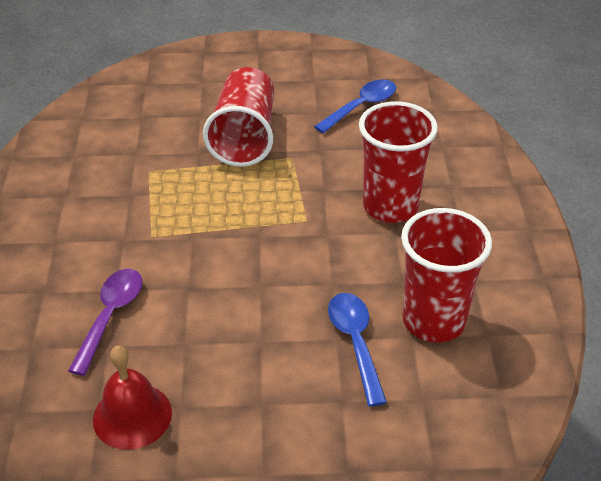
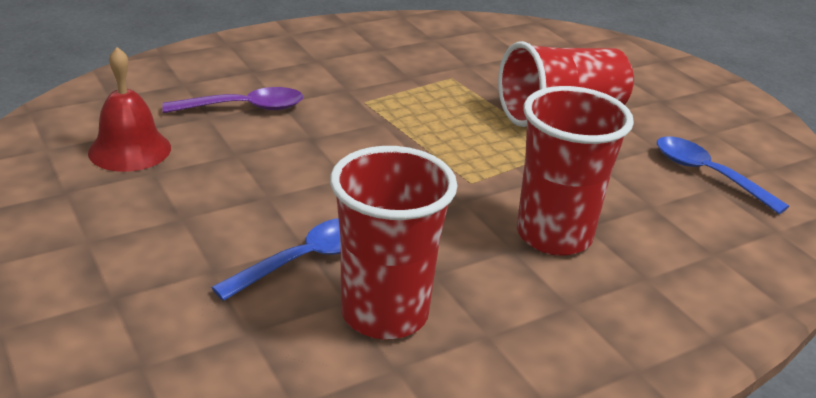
camera: 60 degrees right, 10 degrees down
blue spoon [314,80,396,133] -> blue spoon turned 150 degrees counterclockwise [657,136,789,214]

